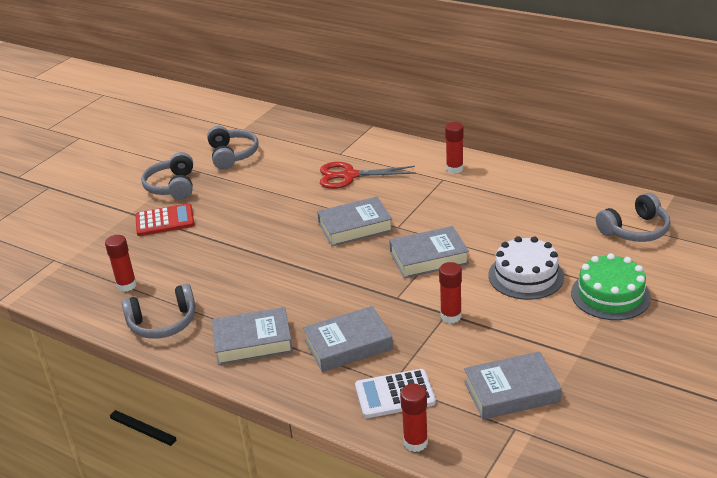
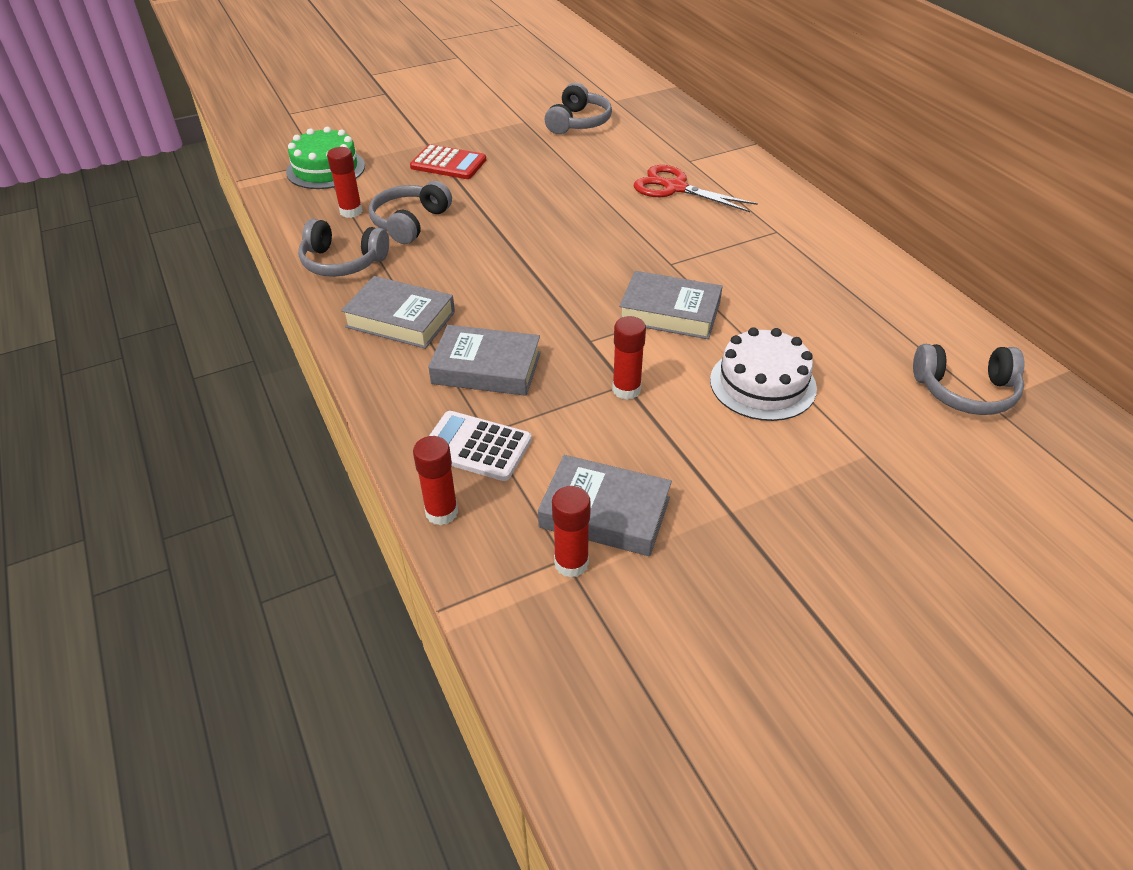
camera: 30 degrees right, 10 degrees up
grey headphones [141,152,193,200] -> grey headphones moved to [369,181,452,244]
grey book [317,197,393,246] -> none
red glue stick [445,122,464,174] -> red glue stick moved to [552,486,591,578]
green cake [571,253,651,320] -> green cake moved to [286,127,365,189]

